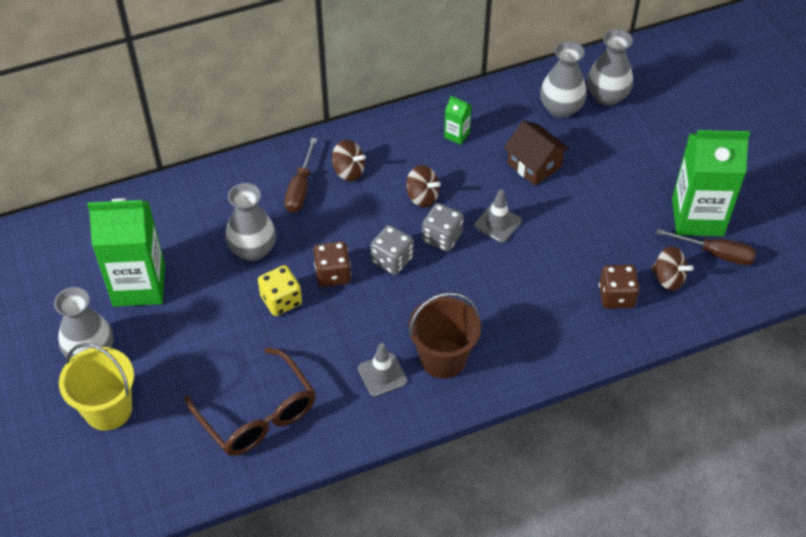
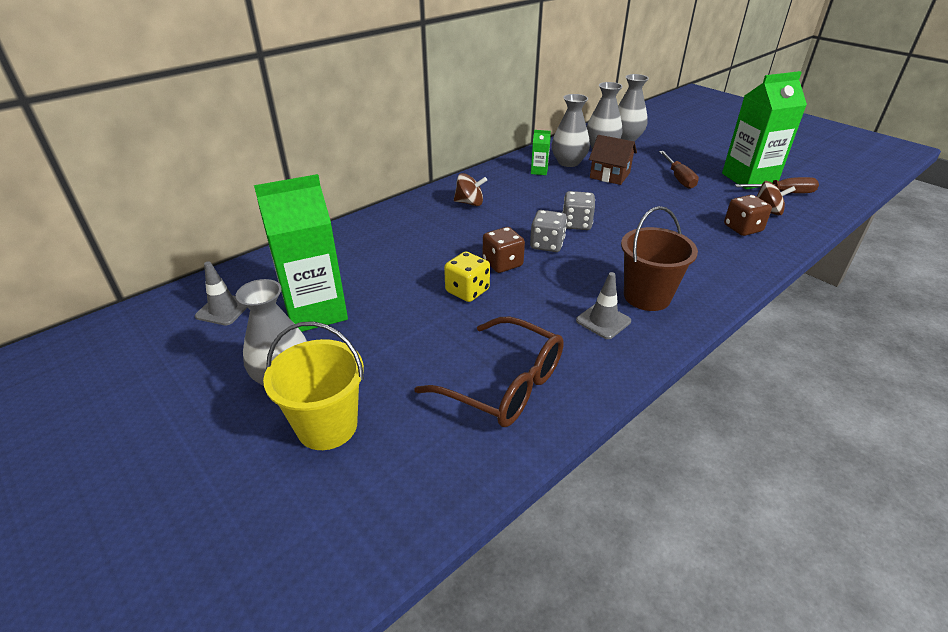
camera: 20 degrees left, 15 degrees down
grey vase [225,183,276,261] -> grey vase moved to [552,94,590,167]
brown screwdriver [284,138,317,213] -> brown screwdriver moved to [659,151,699,189]
brown spinning top [406,165,441,207] -> none
grey traffic cone [474,189,522,243] -> grey traffic cone moved to [195,261,247,325]

